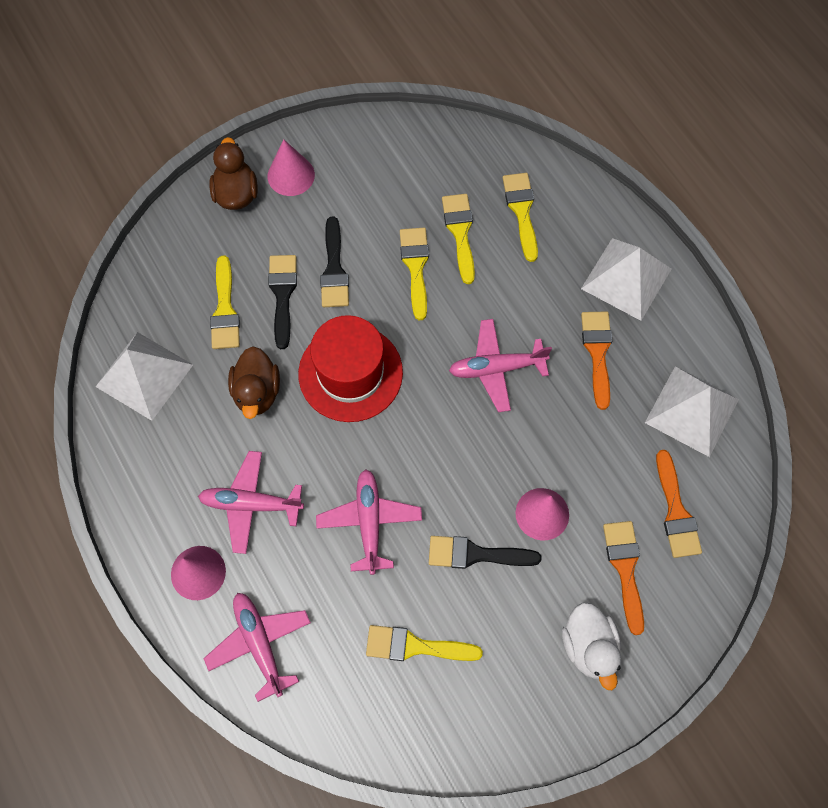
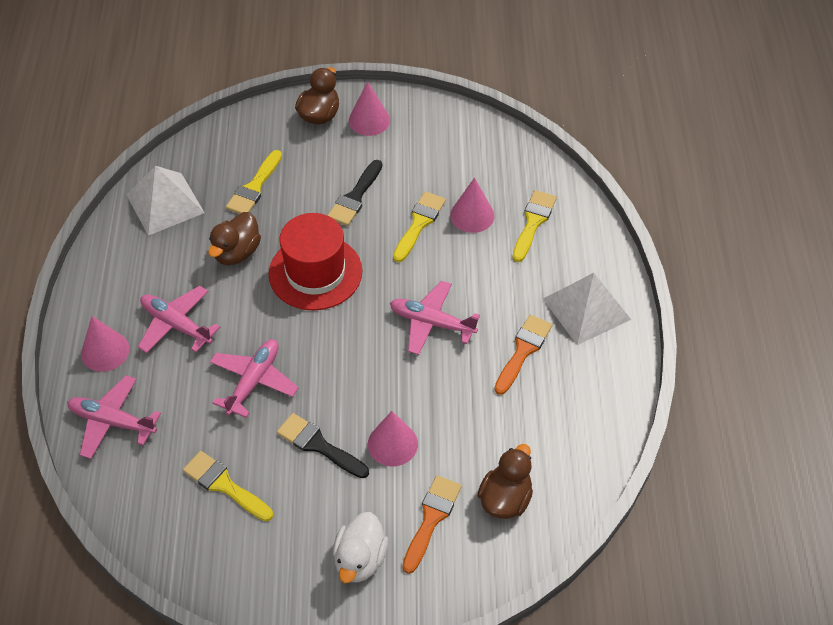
camera: 30 degrees right, 15 degrees down
pink plane [203,593,311,702] -> pink plane turned 75 degrees counterclockwise [67,375,161,459]
black brush [268,255,297,349] -> none
yellow brush [442,194,475,284] -> pink cone [450,177,495,233]
white pyramid [645,366,739,457] -> none
orange brush [656,450,702,558] -> brown duck [477,444,533,519]

